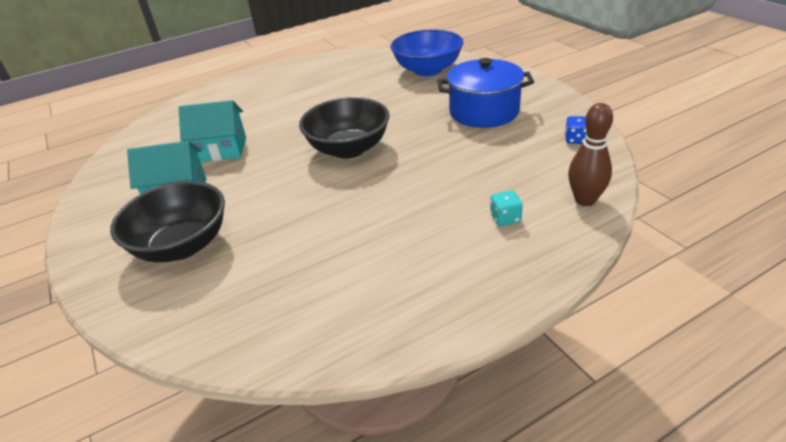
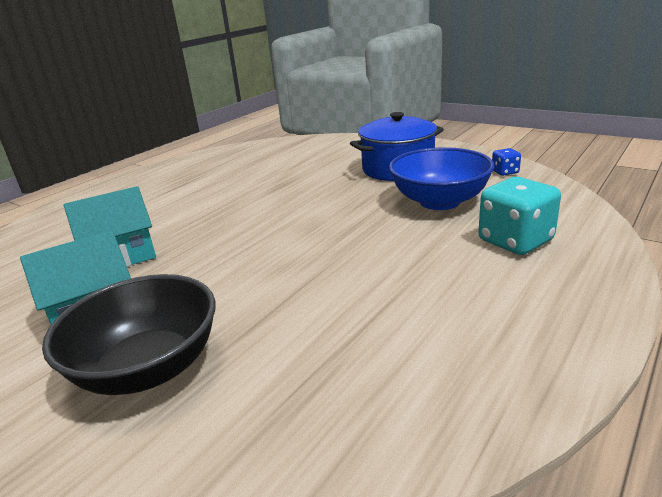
camera: 25 degrees left, 10 degrees down
black bowl [299,97,390,159] -> none
blue bowl [391,29,464,76] -> blue bowl moved to [389,147,495,210]
turquoise dice [490,190,523,226] -> turquoise dice [478,177,561,255], size x2.03
brown bowling pin [568,103,613,206] -> none

